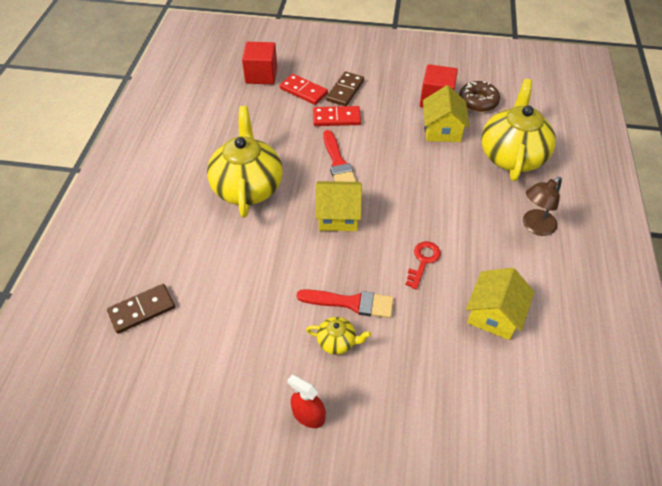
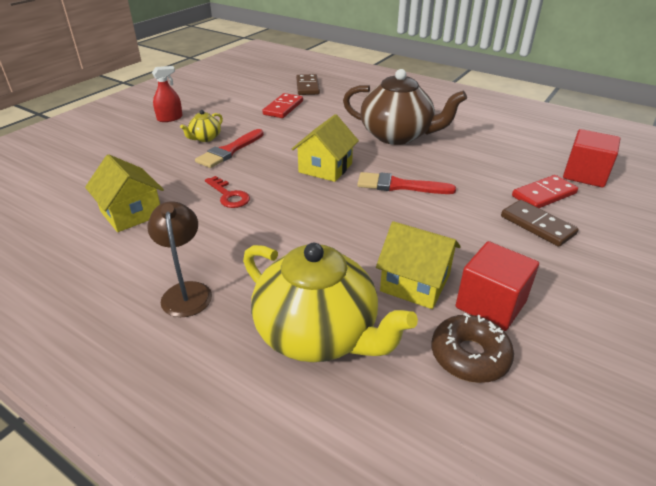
camera: 115 degrees right, 15 degrees down
yellow teapot [207,106,283,218] -> brown teapot [343,69,467,145]
red domino [313,106,361,126] -> red domino moved to [262,93,303,118]

